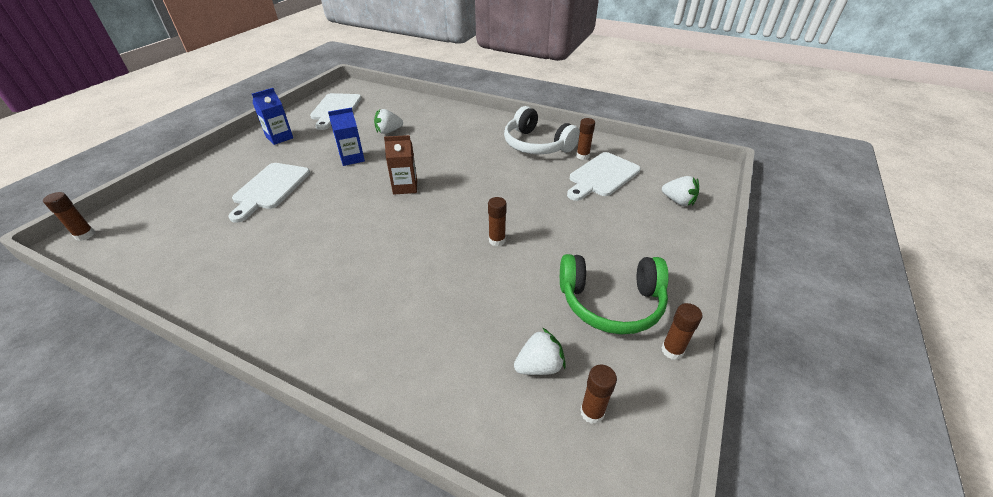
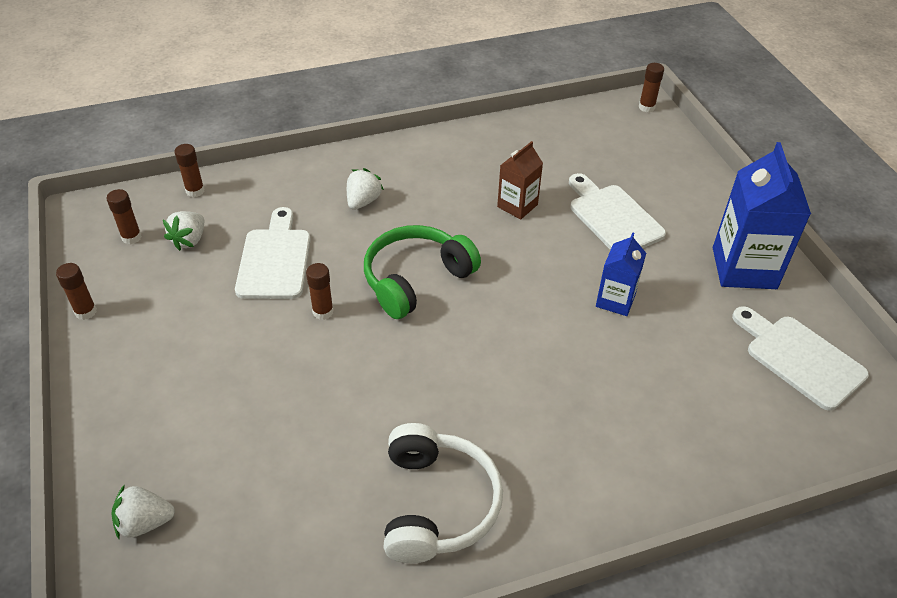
camera: 135 degrees right, 5 degrees up
blue carton [252,88,293,145] -> blue carton [713,142,811,289], size x1.77
white strawberry [374,109,403,134] -> white strawberry moved to [347,168,384,210]
brown carton [384,135,417,195] -> brown carton moved to [497,141,543,220]
white headphones [504,106,580,154] -> white headphones turned 90 degrees clockwise [384,423,503,563]
green headphones [560,254,669,334] -> green headphones moved to [364,225,481,319]
white cutting board [567,152,641,201] -> white cutting board moved to [235,207,311,299]
brown glue stick [576,118,595,160] -> brown glue stick moved to [175,144,205,197]

